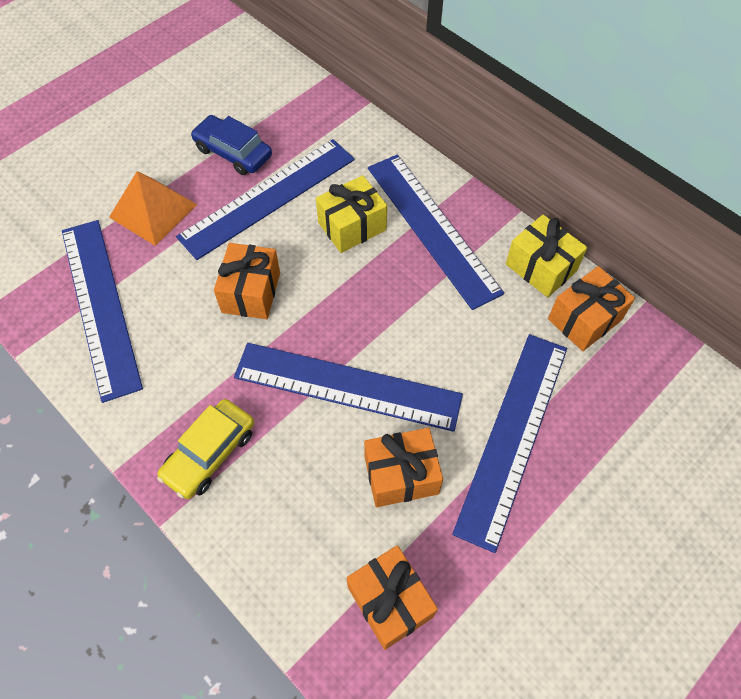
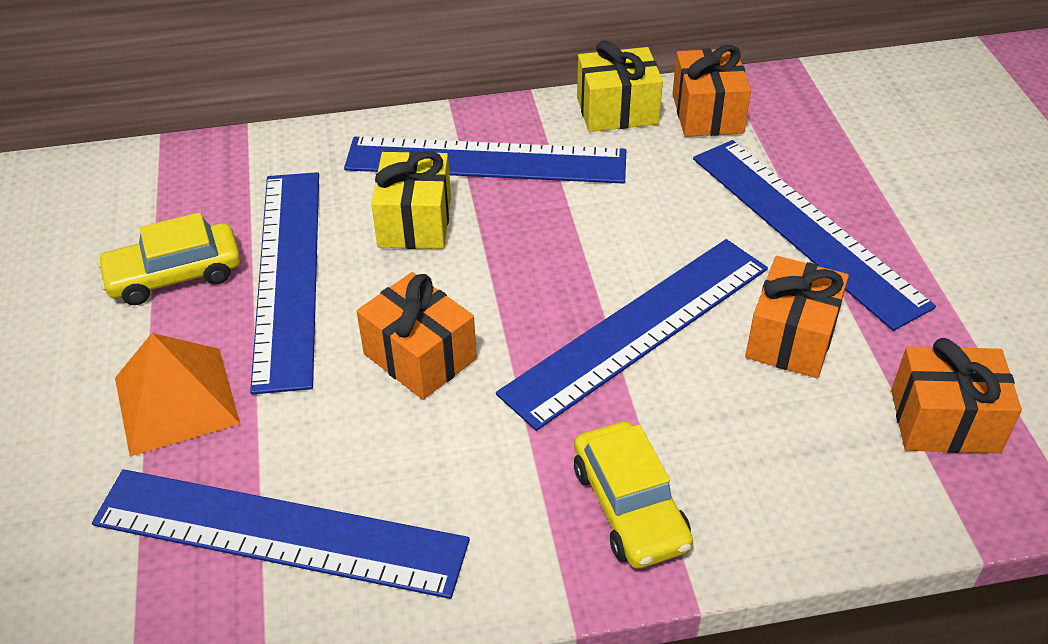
camera: 55 degrees left, 15 degrees down
blue car [191,115,272,175] -> yellow car [97,212,241,305]

